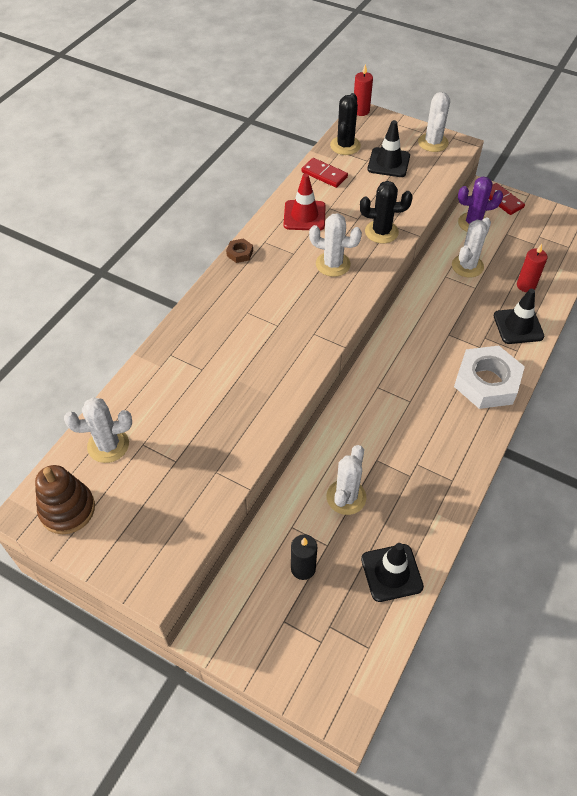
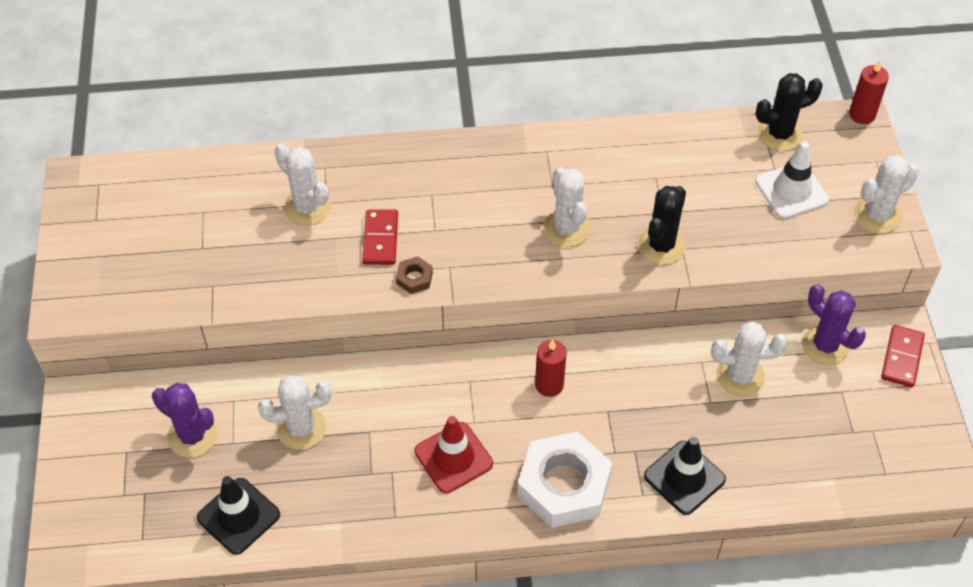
camera: 55 degrees right, 0 degrees up
brown stacking toy [35,465,95,534] -> none
white cactus [64,397,132,463] -> white cactus moved to [274,144,331,226]
brown nut [226,238,253,263] -> brown nut moved to [396,256,433,294]
red traffic cone [284,173,326,231] -> red traffic cone moved to [414,416,493,493]
black candle [291,534,317,580] -> purple cactus [152,383,217,458]
red domino [302,158,348,188] -> red domino moved to [362,209,398,265]
black cactus [360,181,413,244] -> black cactus turned 60 degrees clockwise [638,186,686,265]
black traffic cone [368,120,410,177] -> white traffic cone [756,141,829,219]
red candle [517,244,547,292] -> red candle moved to [535,339,567,397]

